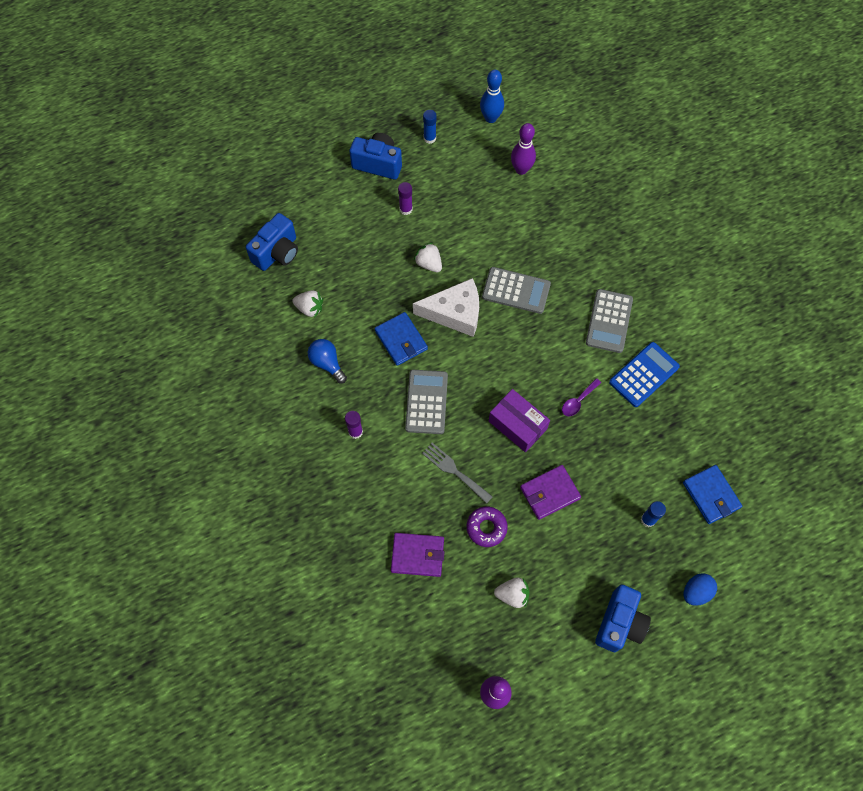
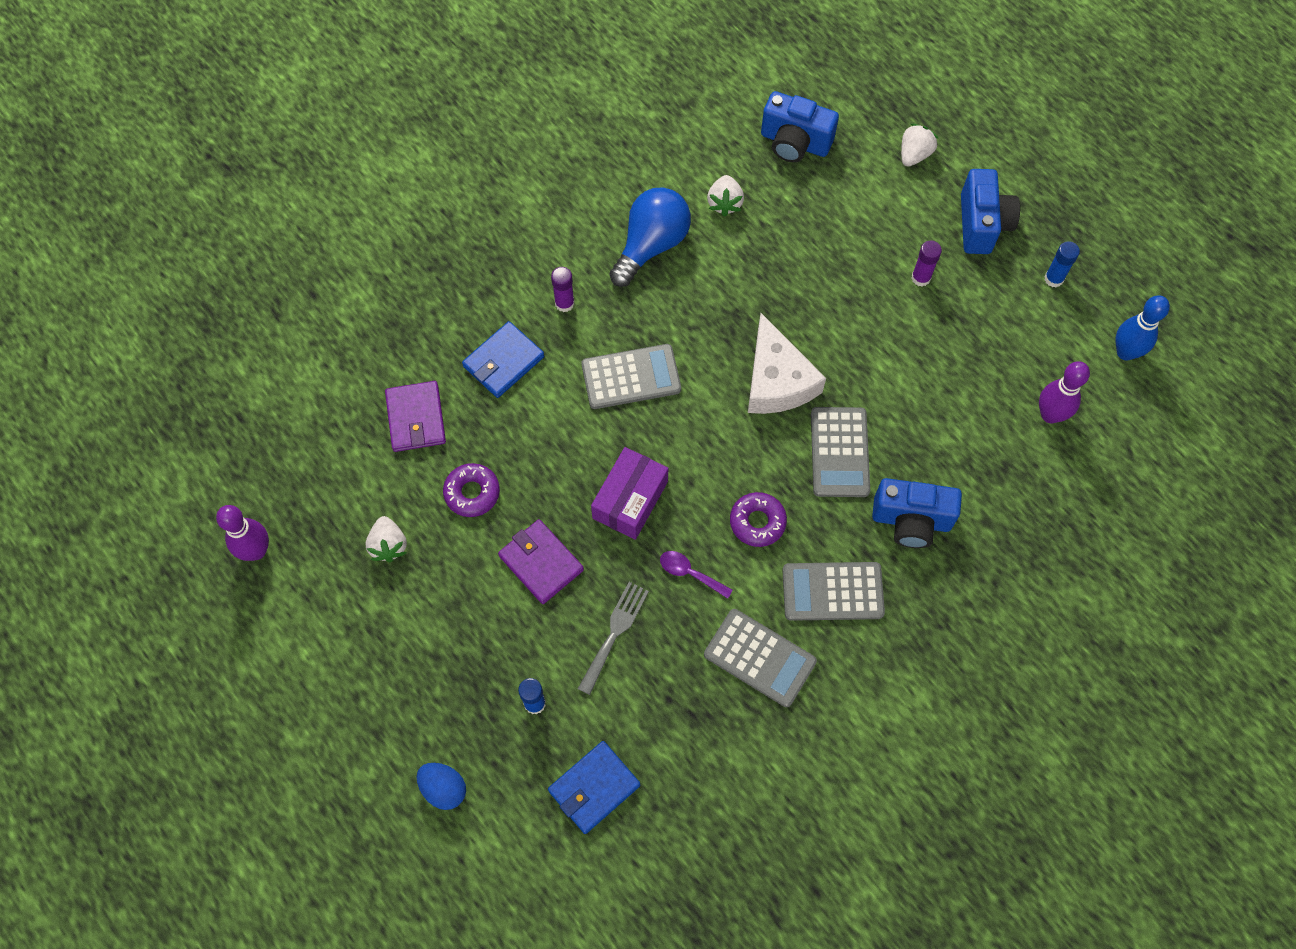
camera: 75 degrees right, 0 degrees up
blue light bulb [308,339,347,384] -> blue light bulb [609,187,691,287], size x1.56
blue wallet [375,312,428,366] -> blue wallet moved to [462,321,544,398]
white strawberry [414,242,442,272] -> white strawberry moved to [901,124,938,167]
grey fork [422,443,493,504] -> grey fork moved to [578,582,649,695]
blue camera [595,585,651,652] -> blue camera moved to [872,478,962,548]
blue calculator [609,342,680,407] -> grey calculator [704,609,817,707]
none -> purple donut [730,492,787,547]

